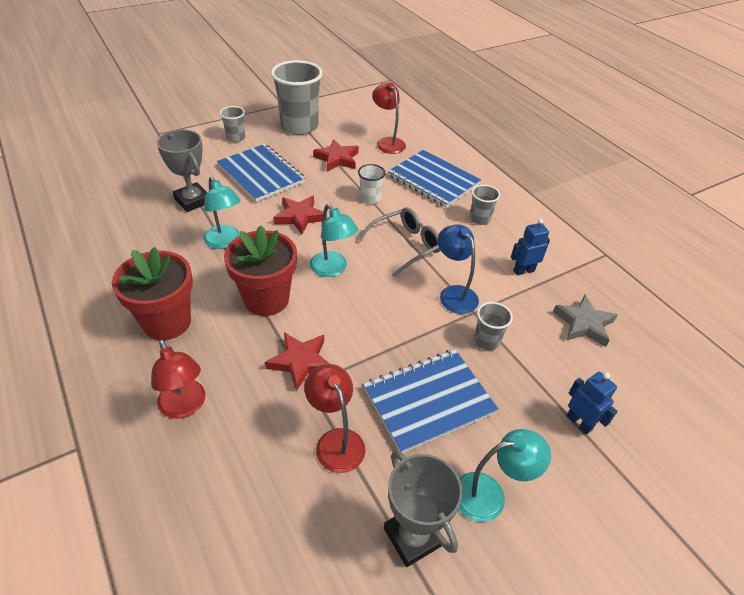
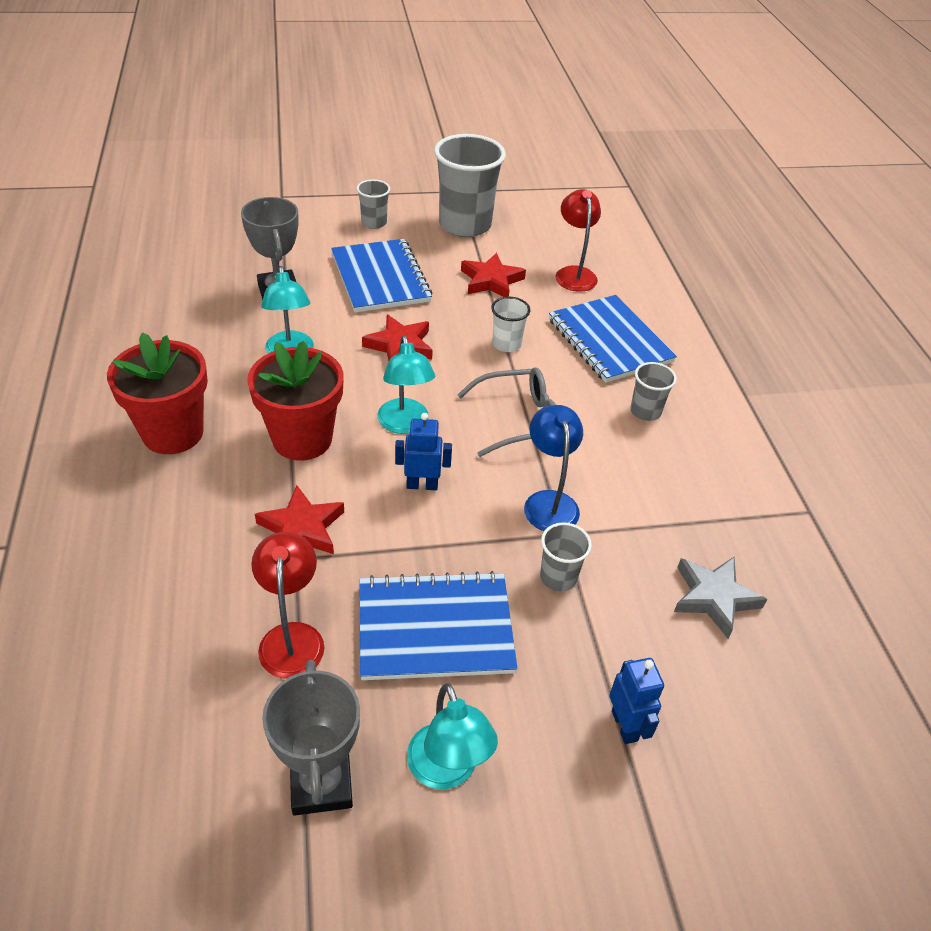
camera: 20 degrees right, 0 degrees up
red lamp [151,339,205,419] -> none
turquoise lamp [458,429,551,522] -> turquoise lamp turned 60 degrees clockwise [407,683,498,790]
blue robot [511,219,550,276] -> blue robot moved to [395,413,452,490]

